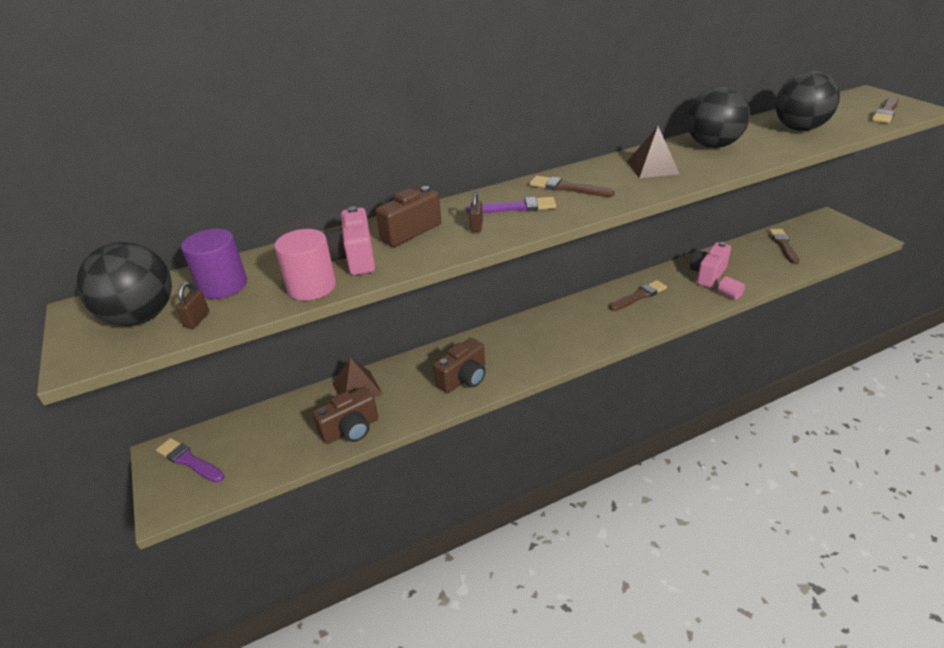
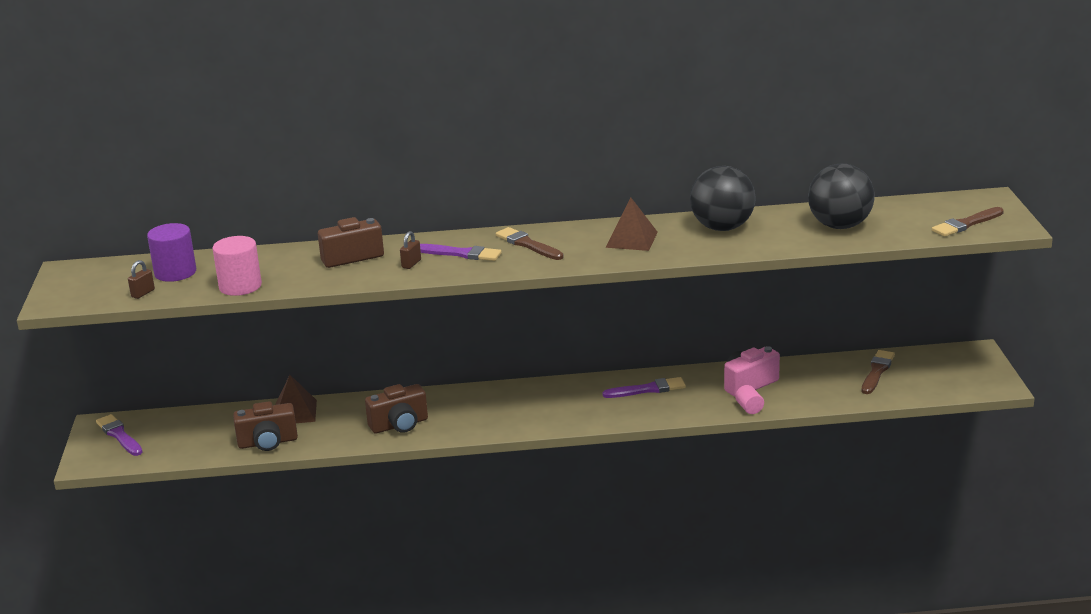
camera: 20 degrees right, 10 degrees down
black ball [77,242,172,326] -> none
pink camera [324,206,375,275] -> none
brown brush [609,280,667,311] -> purple brush [603,377,686,398]

